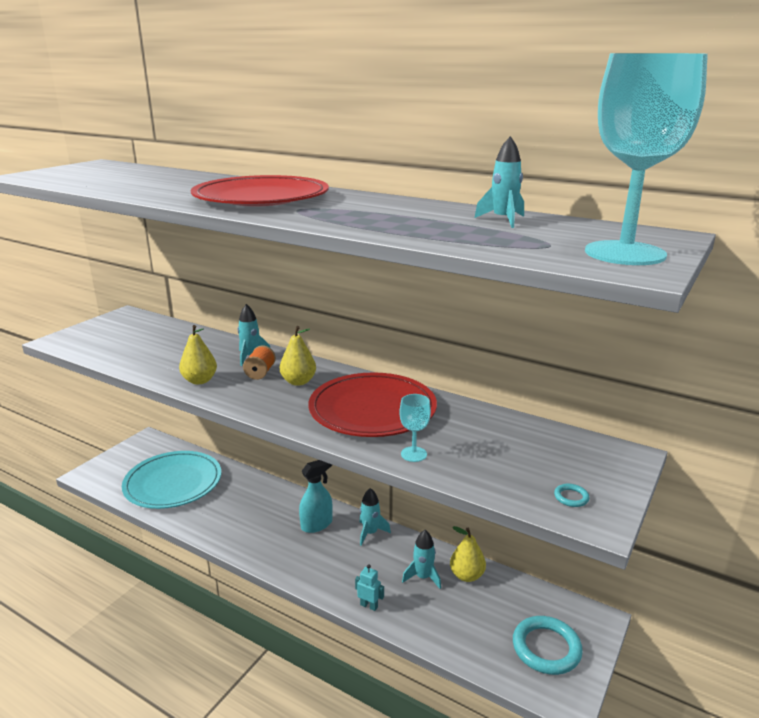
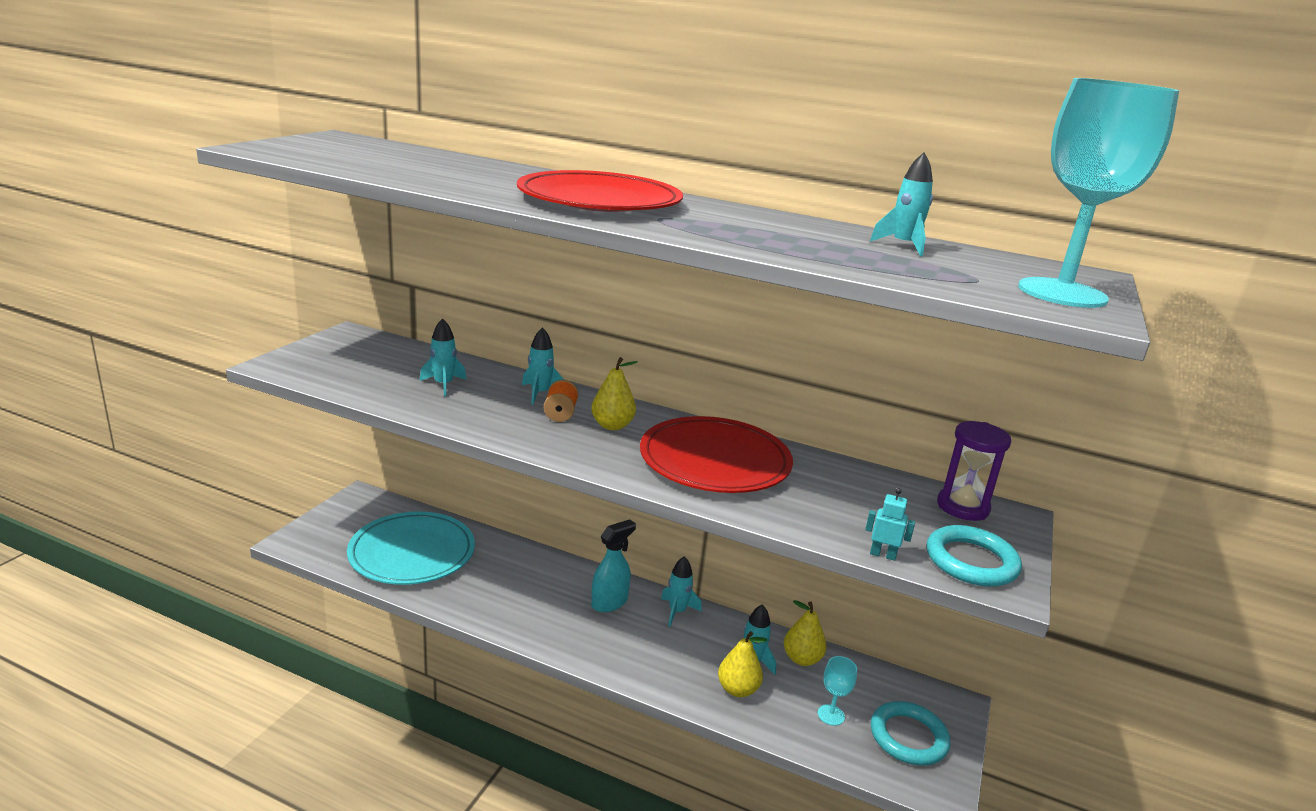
camera: 10 degrees left, 0 degrees up
yellow pear [179,325,217,384] -> yellow pear moved to [718,631,767,697]
turquoise robot [355,565,384,611] -> turquoise robot moved to [865,488,915,561]
turquoise goblet [400,394,431,462] -> turquoise goblet moved to [818,656,857,726]
turquoise ring [554,484,589,507] -> turquoise ring [927,525,1022,587], size x2.40
none -> turquoise rocket [420,318,467,397]
none -> purple hourglass [937,421,1011,521]

